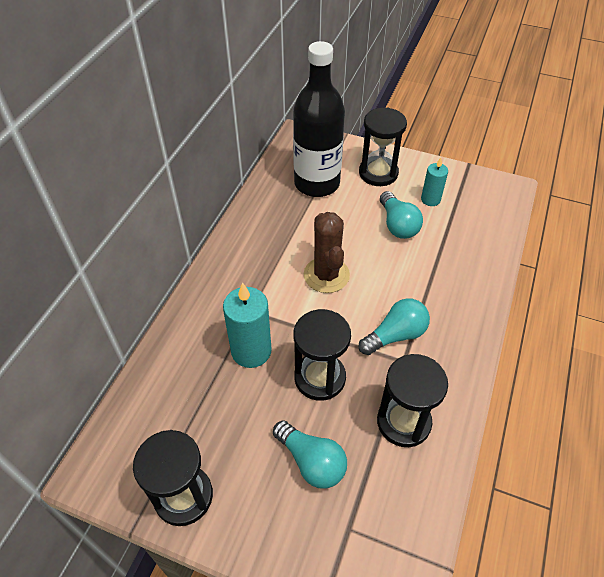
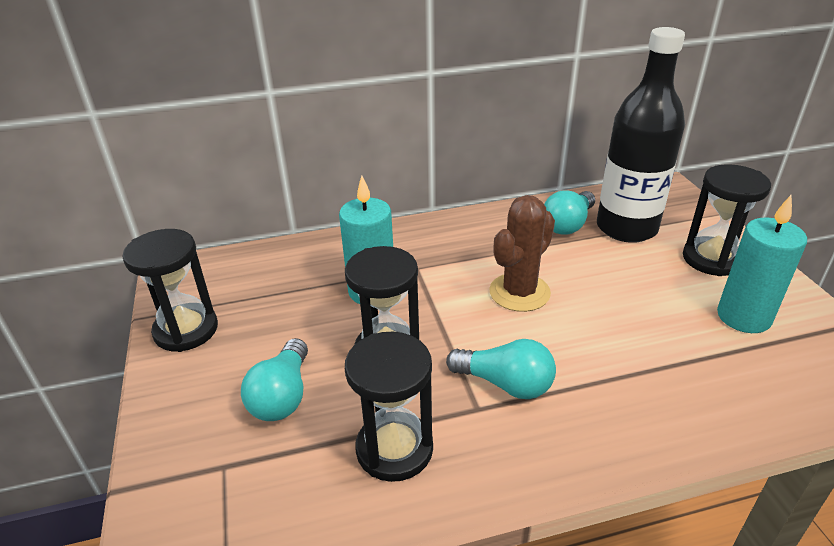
camera: 55 degrees right, 15 degrees down
turquoise light bulb [380,191,423,239] -> turquoise light bulb moved to [544,190,595,235]
turquoise candle [421,158,448,206] -> turquoise candle [717,195,807,333], size x1.67

